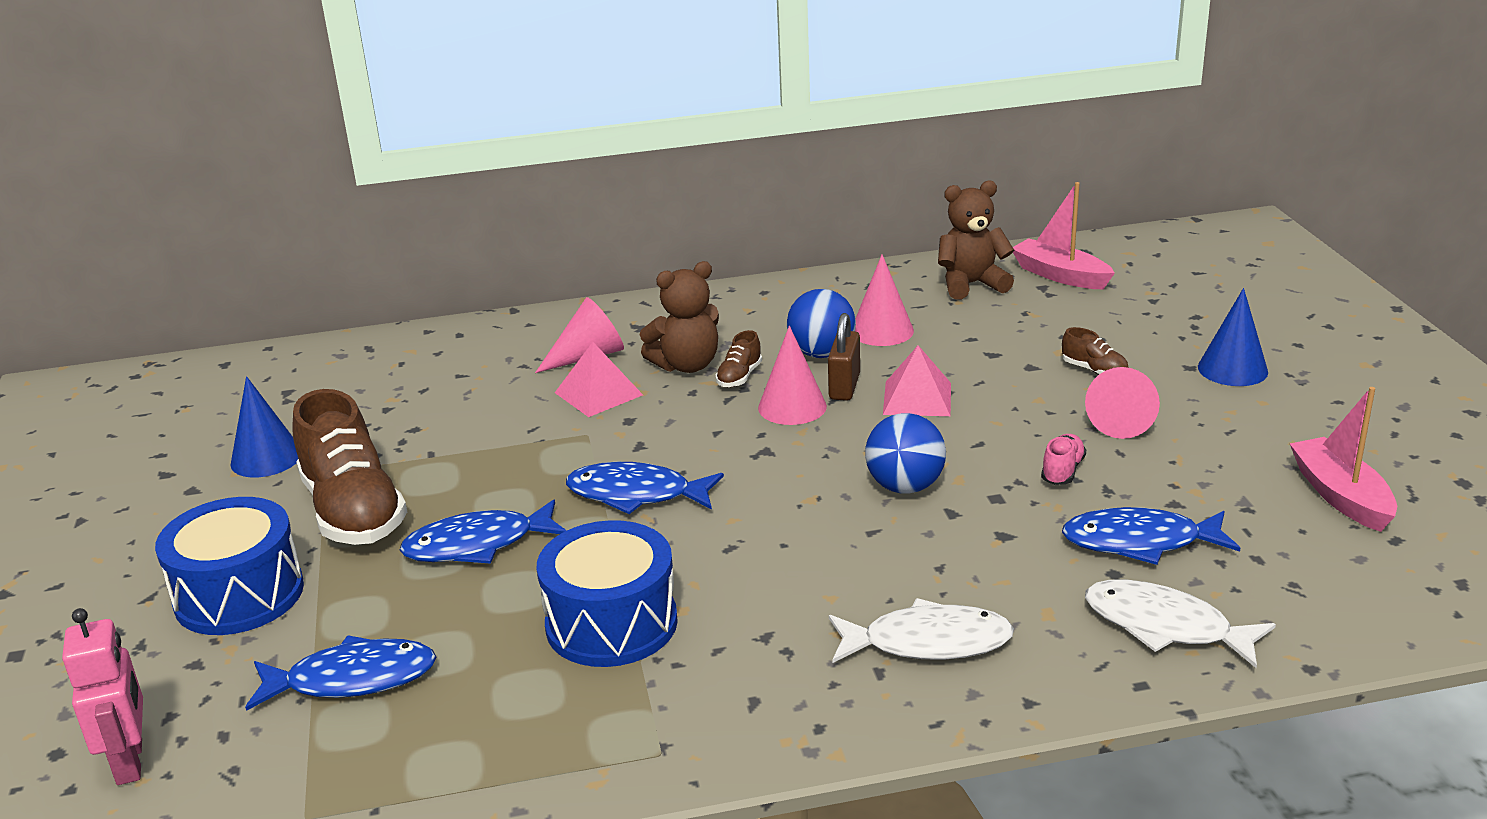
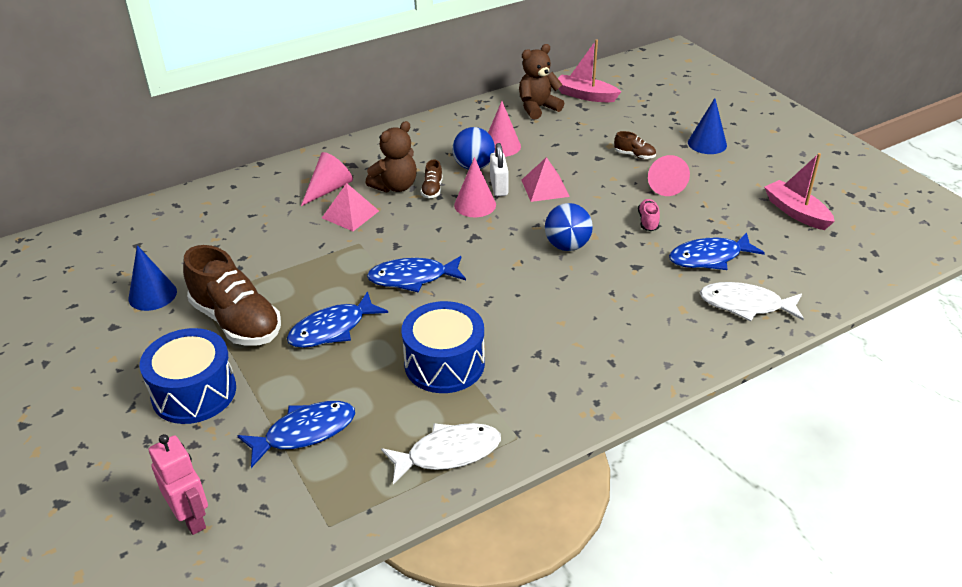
camera: 20 degrees left, 10 degrees up
brown padlock [828,313,860,401] -> white padlock [490,143,509,196]
white fish [829,598,1014,663] -> white fish moved to [381,423,501,484]

